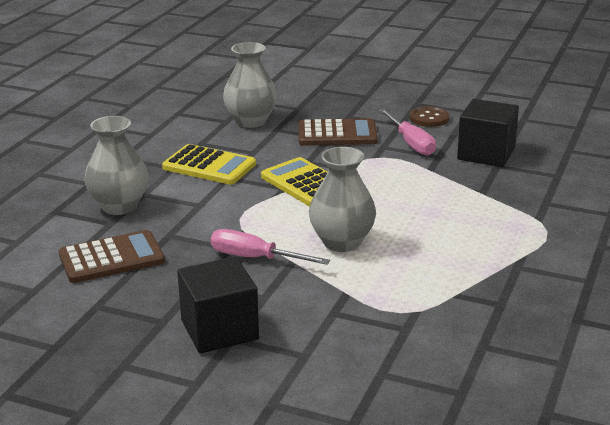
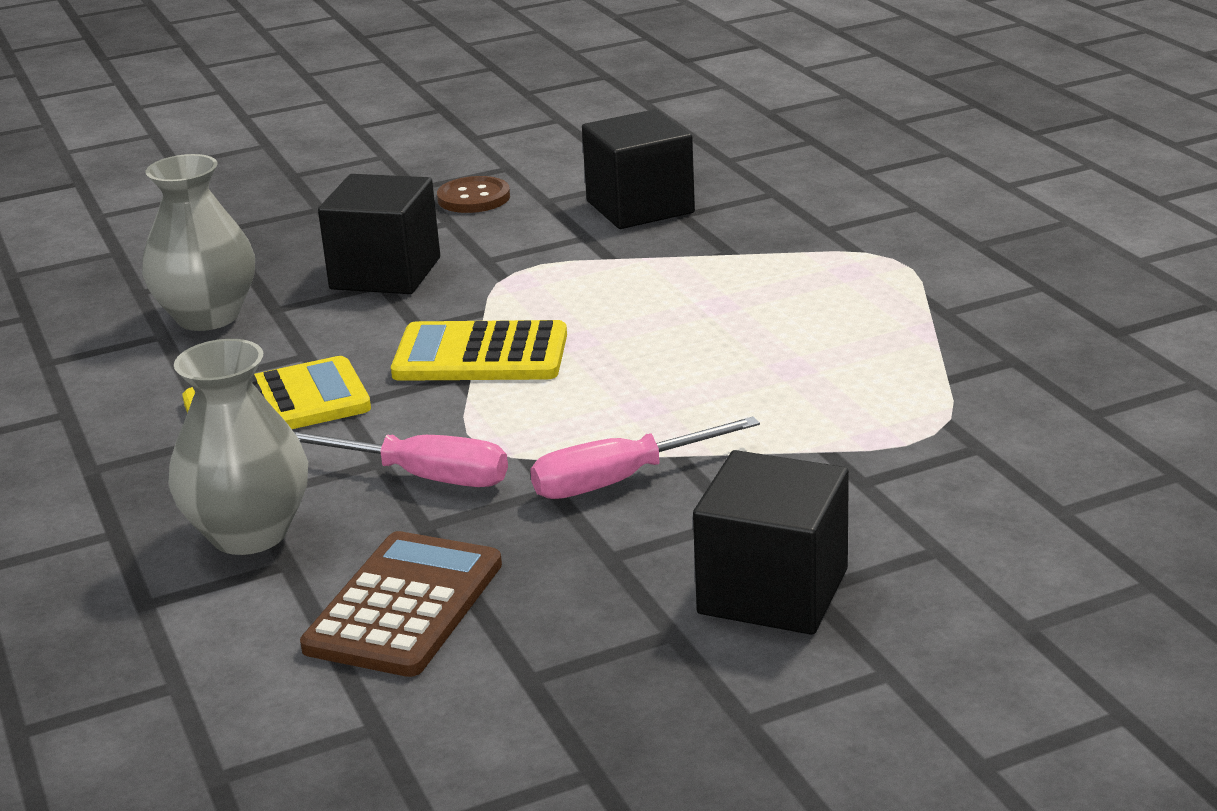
camera: 45 degrees left, 0 degrees up
brown calculator [298,118,378,146] -> black cube [318,174,440,294]
grey vase [309,147,376,252] -> none
pink screwdriver [379,109,436,156] -> pink screwdriver moved to [293,431,508,487]

